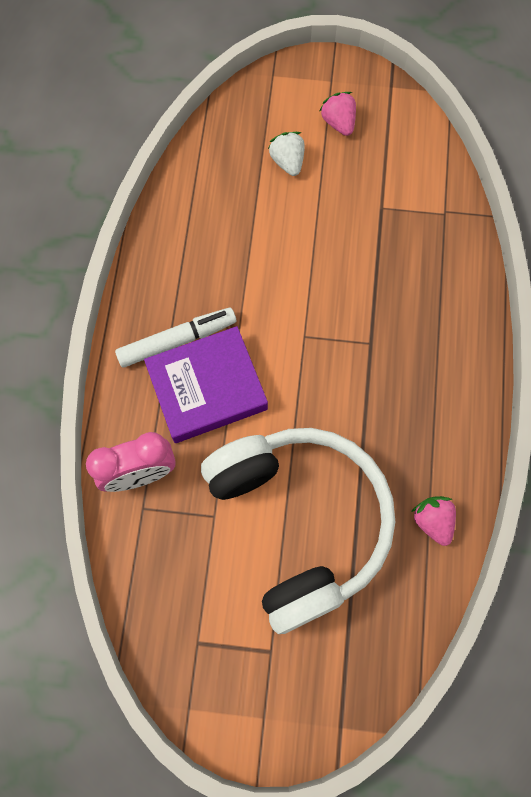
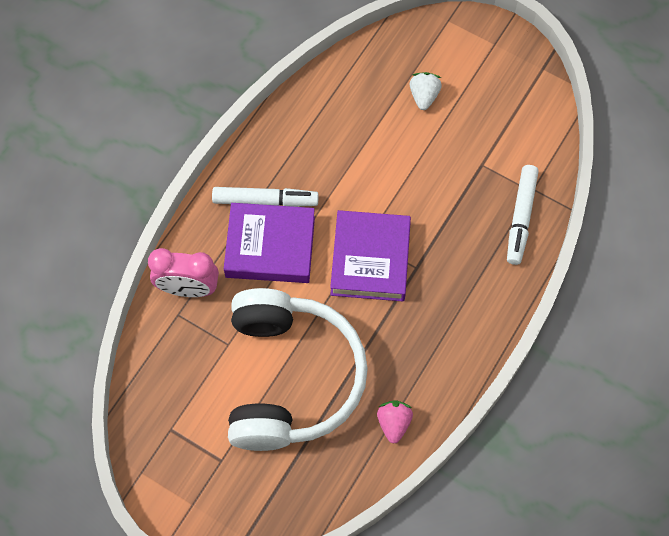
camera: 25 degrees right, 5 degrees down
pink strawberry [320,92,356,136] -> none
none -> purple book [330,210,411,301]
none -> white marker [507,165,539,265]

